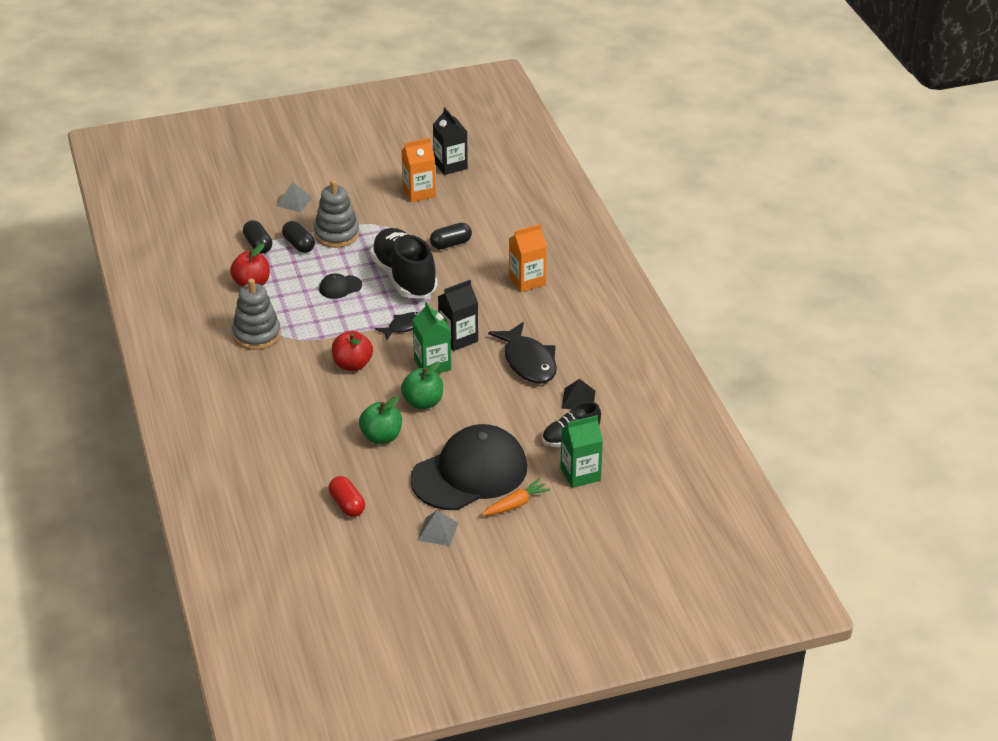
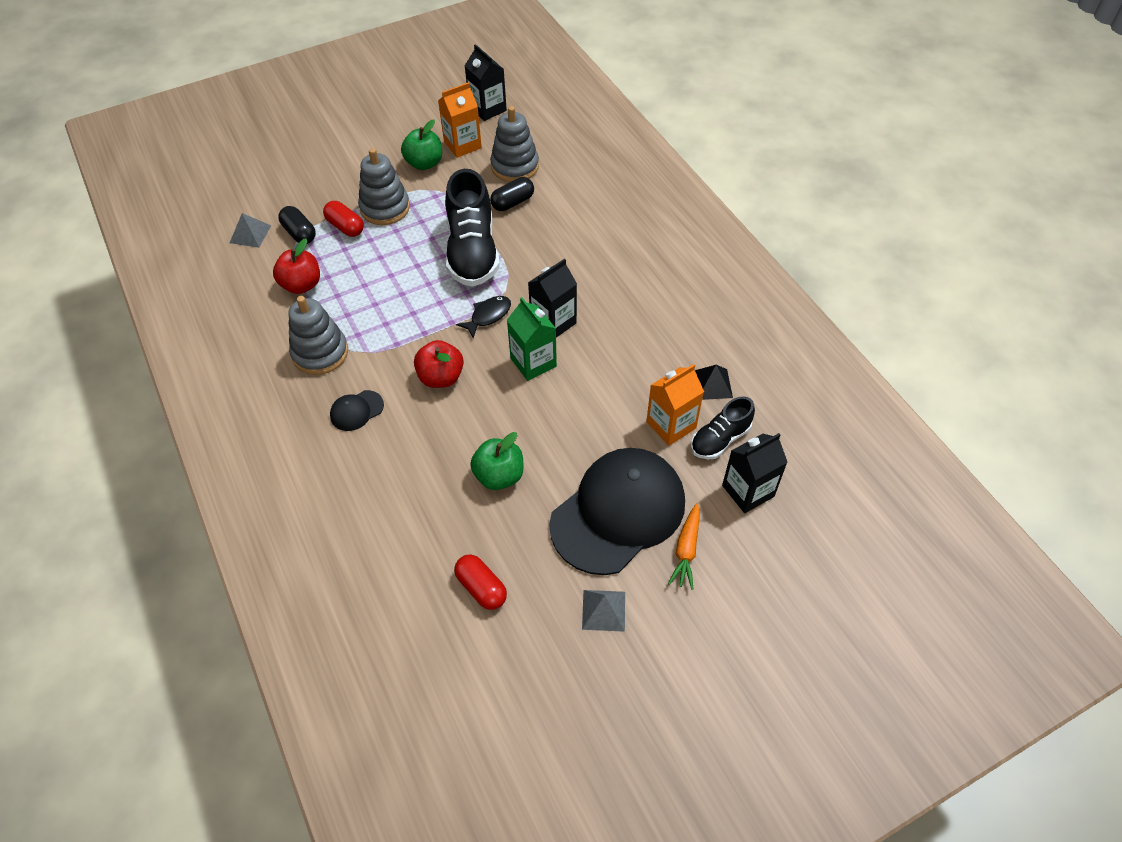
camera: 10 degrees left, 15 degrees up
grey pyramid [276,182,313,212] -> grey pyramid moved to [230,213,271,248]
black capsule [282,221,315,253] -> red capsule [323,201,364,237]
black cap [319,273,362,299] -> black cap moved to [330,390,384,431]
black shoe [370,228,438,298] -> black shoe turned 150 degrees counterclockwise [445,169,500,287]
green apple [401,362,443,409] -> green apple moved to [401,120,442,170]
orange carrot [482,478,551,516] -> orange carrot turned 150 degrees clockwise [668,503,700,589]
black fish [488,322,557,384] -> none
orange carton [509,224,547,292] -> orange carton moved to [646,364,704,446]
green carton [561,415,603,488] -> black carton [722,433,788,513]
none -> grey stacking toy [490,106,539,182]

